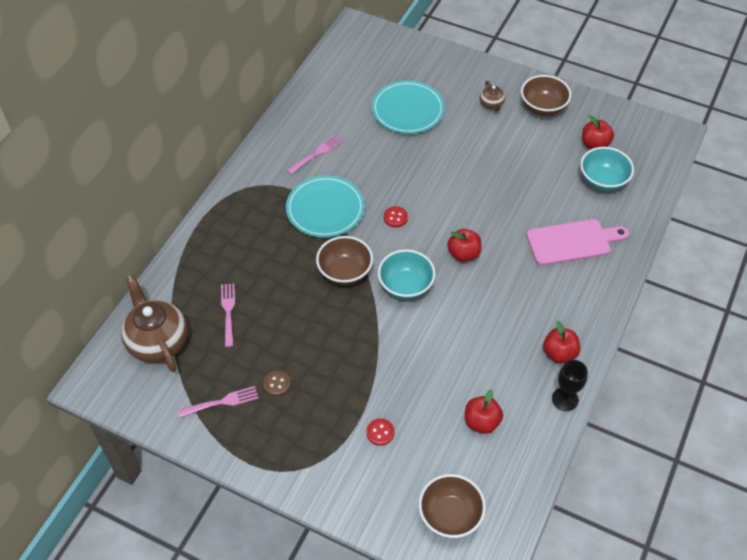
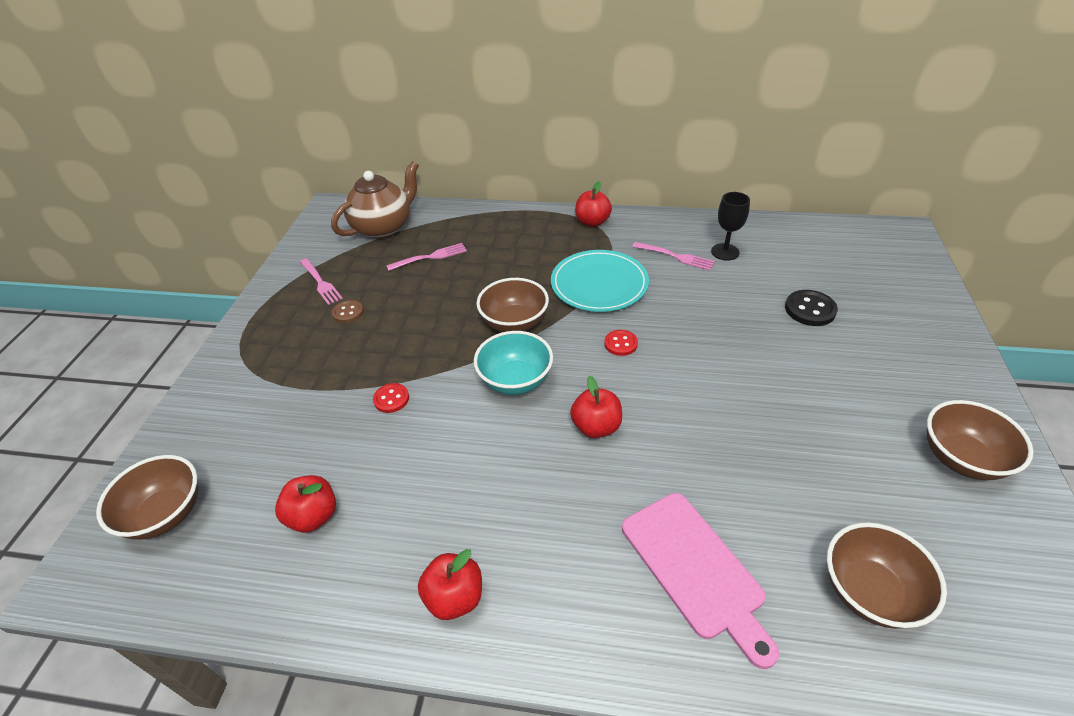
camera: 75 degrees right, 10 degrees down
red button [366,418,394,446] -> red button moved to [373,383,409,413]
turquoise plate [372,80,445,134] -> black button [785,290,838,326]
brown teapot [480,81,505,111] -> none
black goblet [552,360,588,411] -> black goblet moved to [711,192,750,261]
turquoise bowl [580,147,634,192] -> brown bowl [827,522,947,629]
red apple [582,115,614,149] -> red apple moved to [575,181,612,227]

